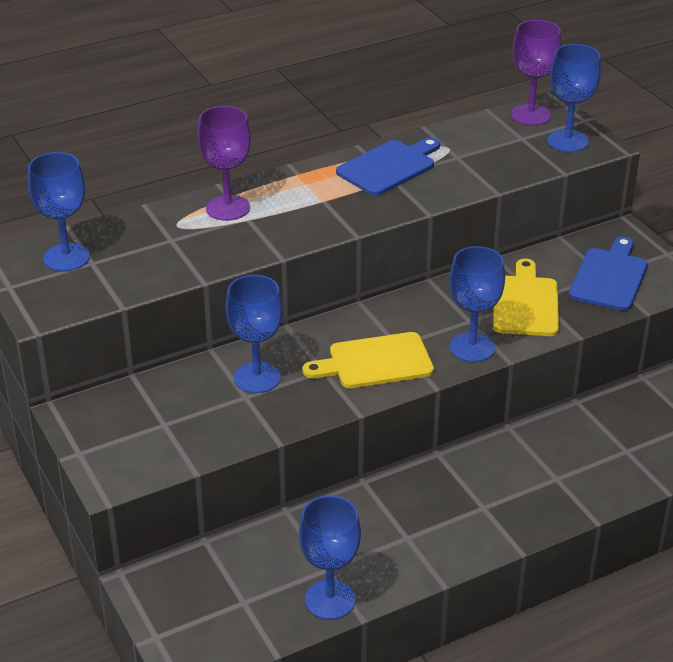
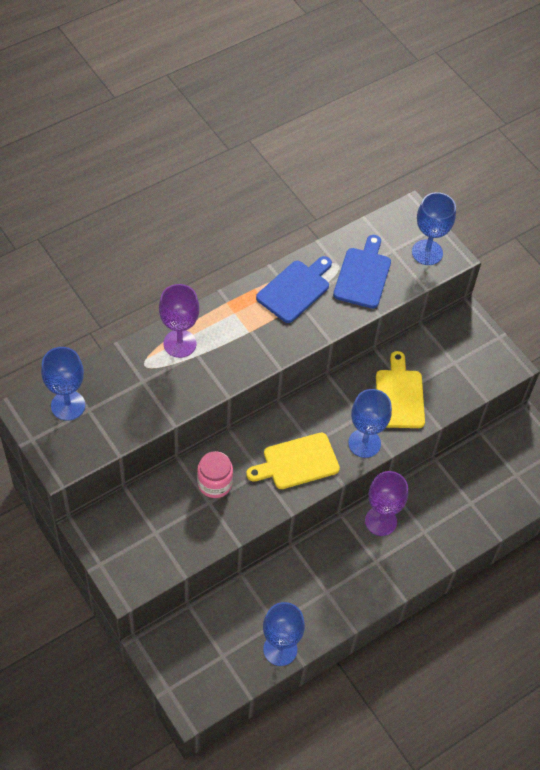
camera: 10 degrees left, 20 degrees up
blue goblet [226,275,283,393] -> pink jar [197,451,233,498]
purple goblet [511,20,562,126] -> purple goblet moved to [365,471,408,536]
blue cutting board [569,237,648,311] -> blue cutting board moved to [333,235,391,309]

